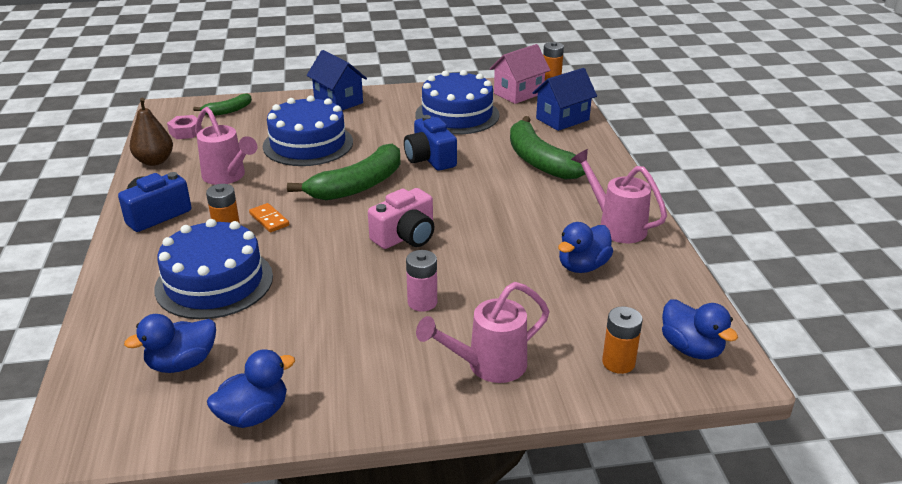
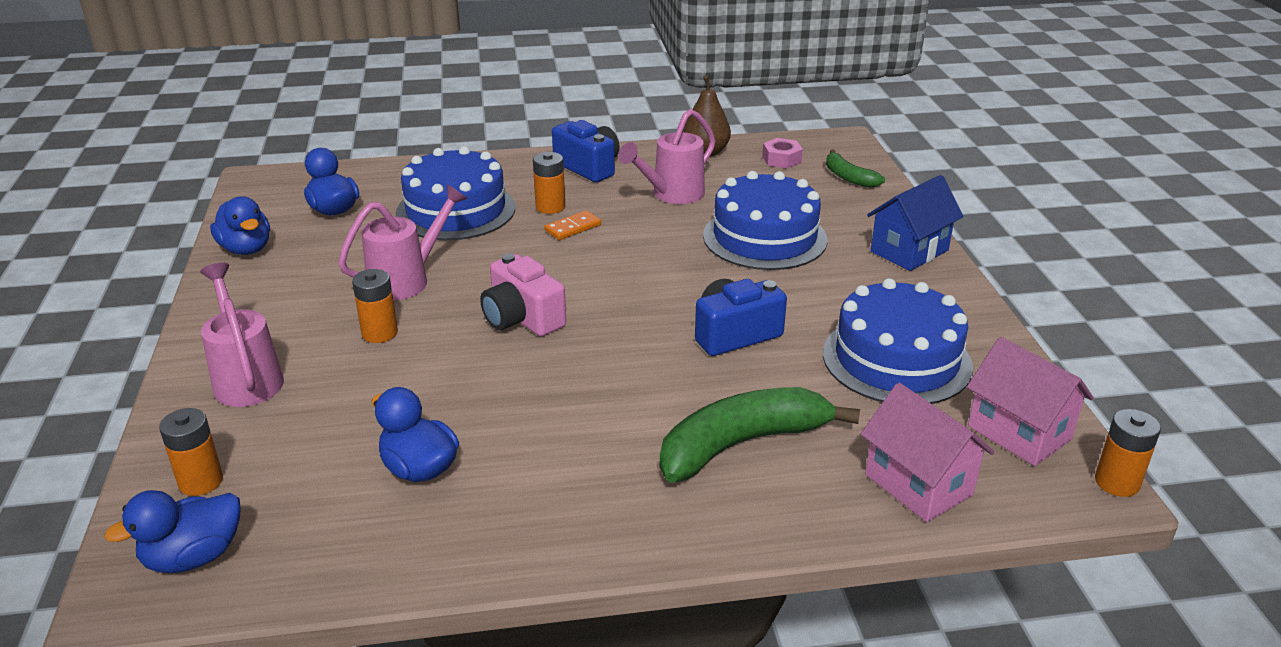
camera: 90 degrees right, 0 degrees up
green banana [287,144,401,200] -> none
pink battery [406,250,437,312] -> orange battery [352,269,398,343]
blue house [533,68,597,131] -> pink house [861,383,994,522]
pink watering can [571,149,667,243] -> pink watering can moved to [338,184,467,301]

